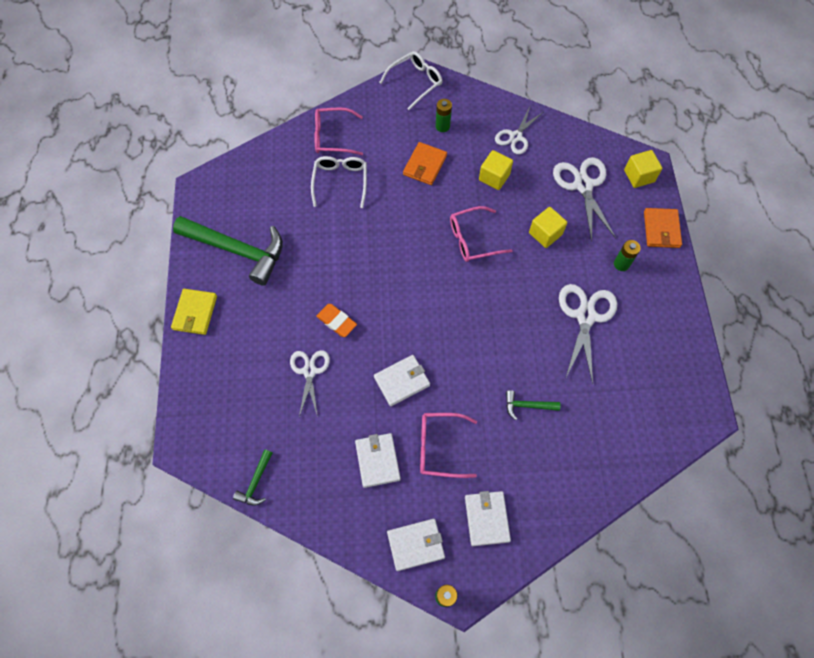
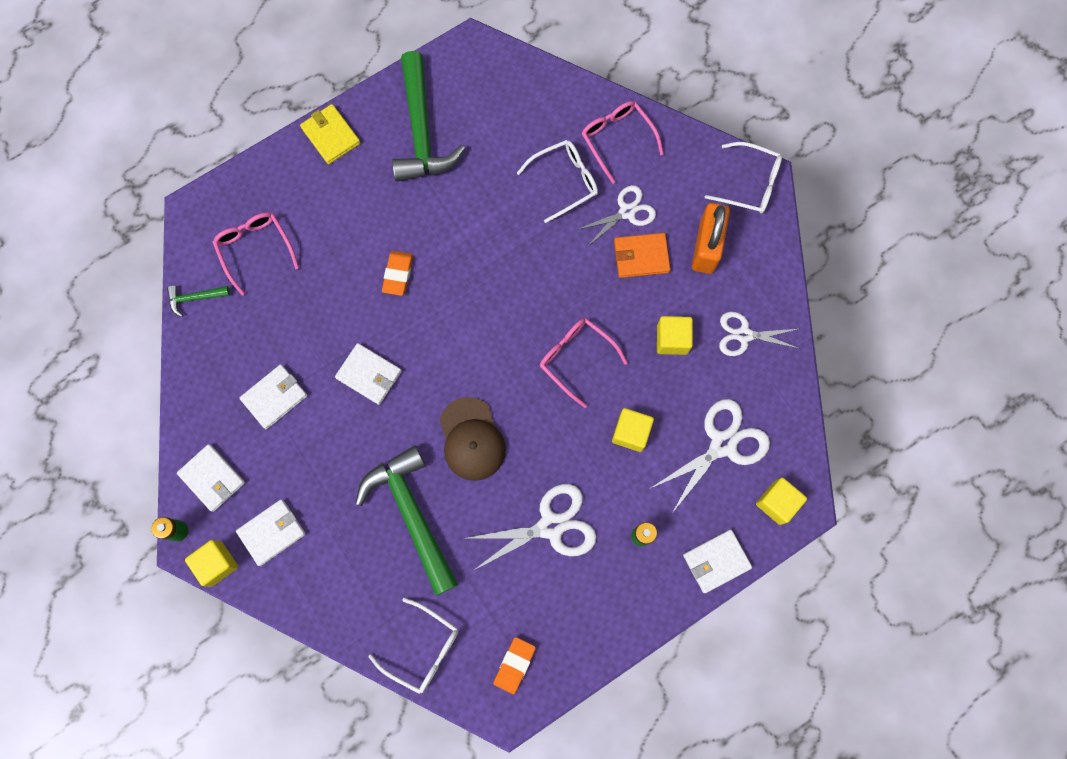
camera: 60 degrees right, 10 degrees up
yellow wallet [171,289,217,335] -> yellow wallet turned 75 degrees clockwise [300,104,360,164]
white scissors [290,350,330,417] -> white scissors moved to [576,185,656,247]
pink glasses [420,413,477,478] -> pink glasses moved to [212,212,299,296]
green battery [435,99,452,132] -> orange padlock [692,203,730,274]
green hammer [506,390,561,420] -> green hammer [355,445,458,596], size x2.28
orange wallet [644,208,682,248] -> white wallet [683,529,752,593]
none -> yellow cube [185,540,238,587]
none -> white glasses [368,598,459,694]
none -> brown cap [440,397,506,481]
none -> orange eraser [493,637,536,694]

